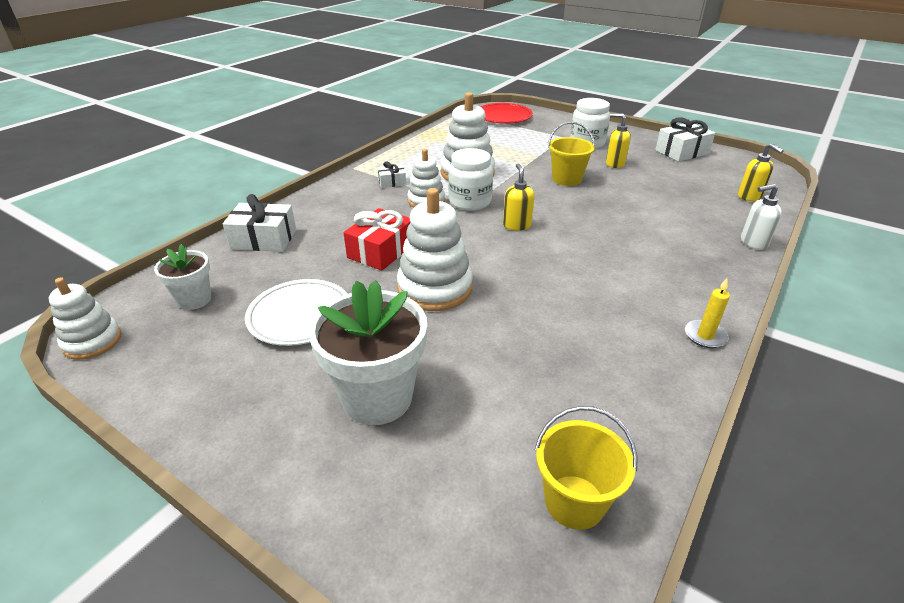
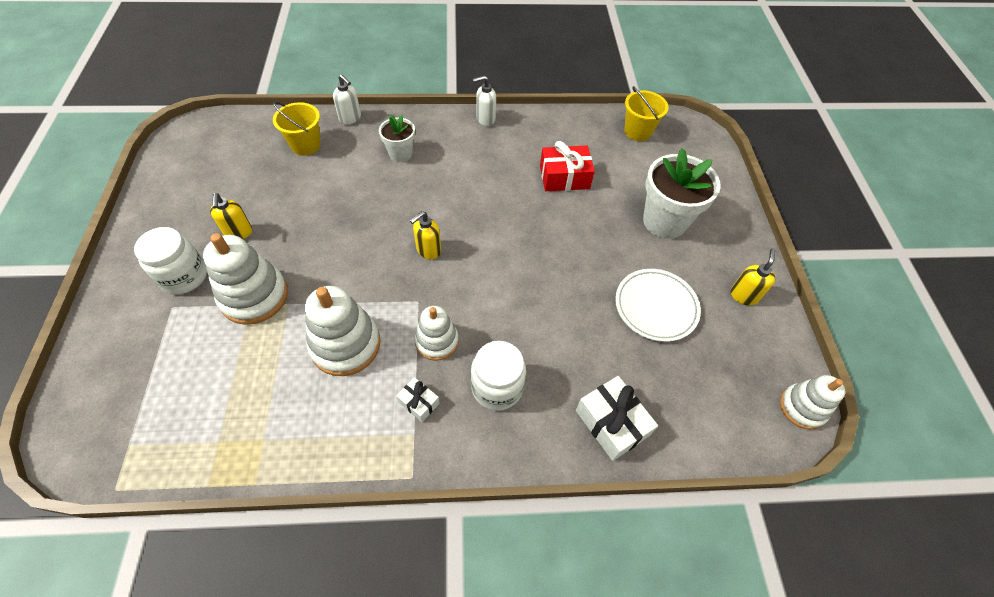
camera: 130 degrees left, 20 degrees up
white flower pot [154,244,211,310] -> white flower pot moved to [379,115,415,162]
red gift [343,208,411,271] -> red gift moved to [540,141,595,191]
white stacking toy [397,188,473,311] -> white stacking toy moved to [203,233,288,325]
white jar [449,148,493,211] -> white jar moved to [471,341,526,411]
red plate [480,103,533,123] -> none
yellow bucket [548,122,595,186] -> yellow bucket moved to [273,102,321,156]
white gift [655,117,715,162] -> none
yellow candle [685,278,730,348] -> white soap dispenser [473,75,496,126]
yellow soap dispenser [738,143,784,201] -> yellow soap dispenser moved to [731,248,775,305]

